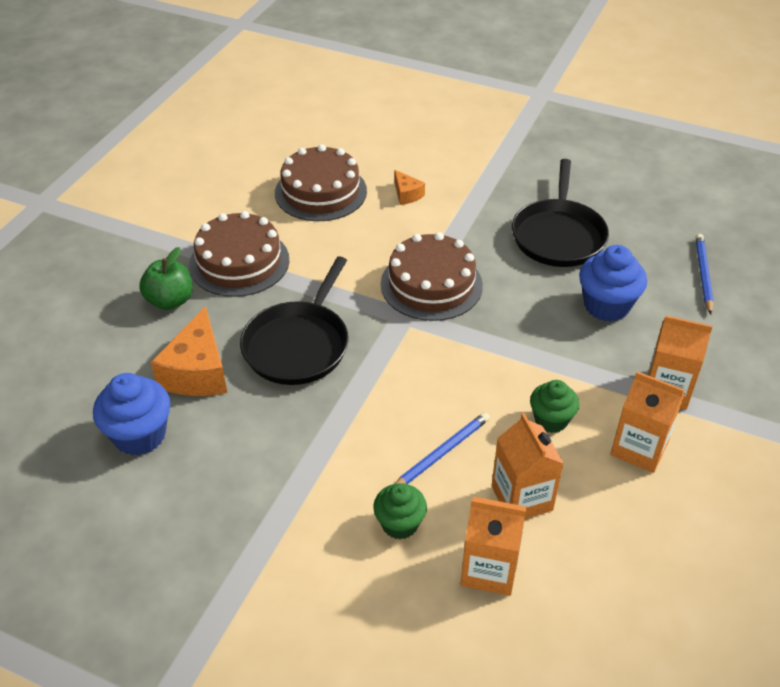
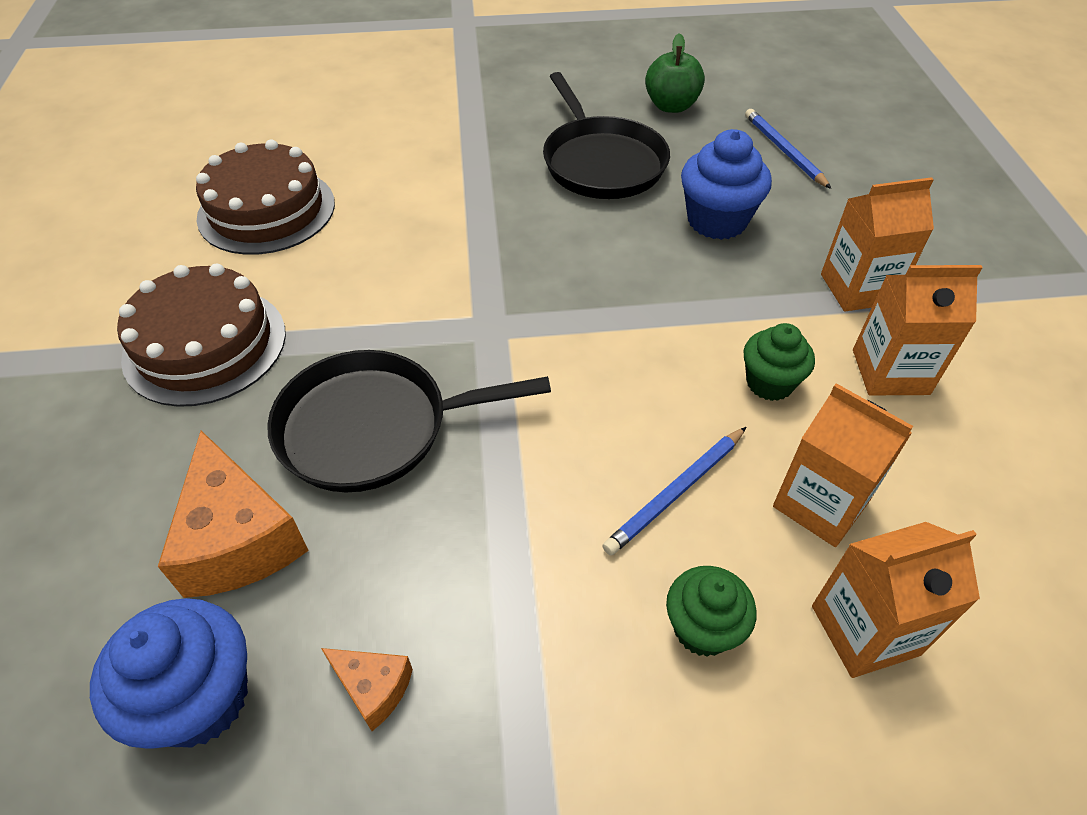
camera: 30 degrees left, 5 degrees up
green apple [139,247,193,310] -> green apple moved to [645,33,705,113]
black pan [240,256,349,385] -> black pan turned 90 degrees clockwise [267,350,551,492]
brown cake [381,232,483,321] -> none
orange cheese [395,170,425,205] -> orange cheese moved to [321,648,413,731]
blue pencil [395,412,490,484] -> blue pencil turned 150 degrees counterclockwise [602,427,746,556]

